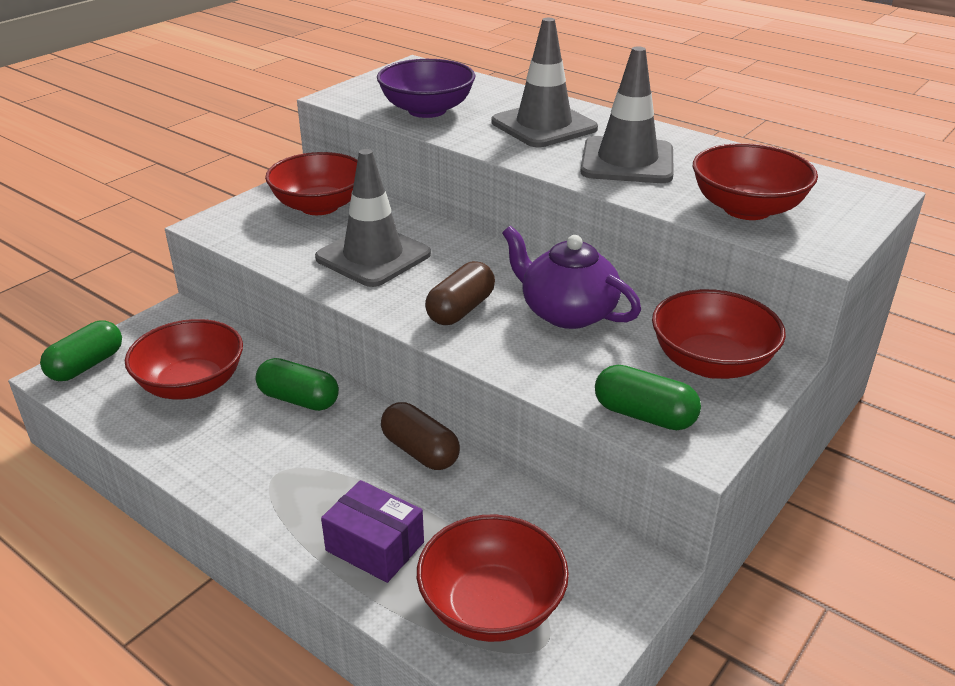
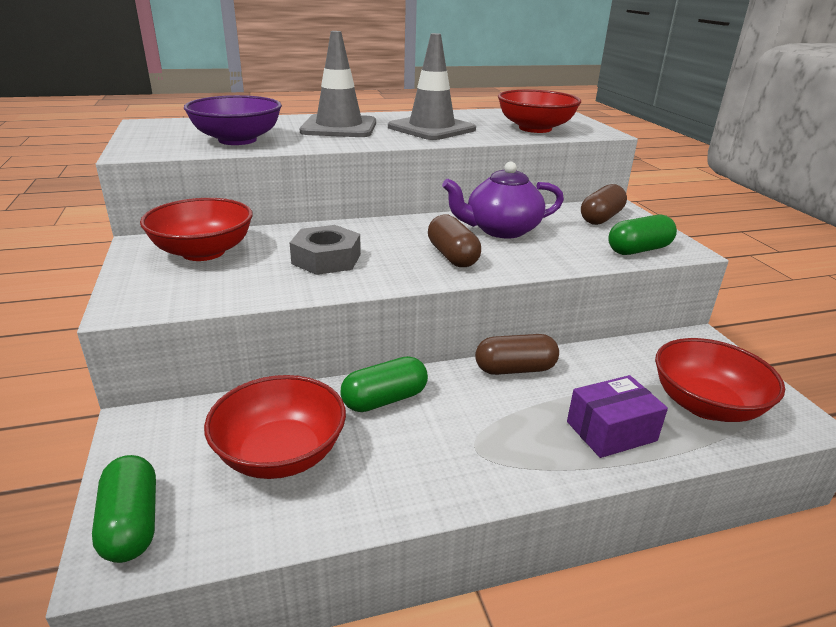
camera: 55 degrees left, 5 degrees down
grey traffic cone [315,149,431,287] -> grey nut [290,225,361,275]
red bowl [652,289,786,379] -> brown capsule [581,184,627,225]

